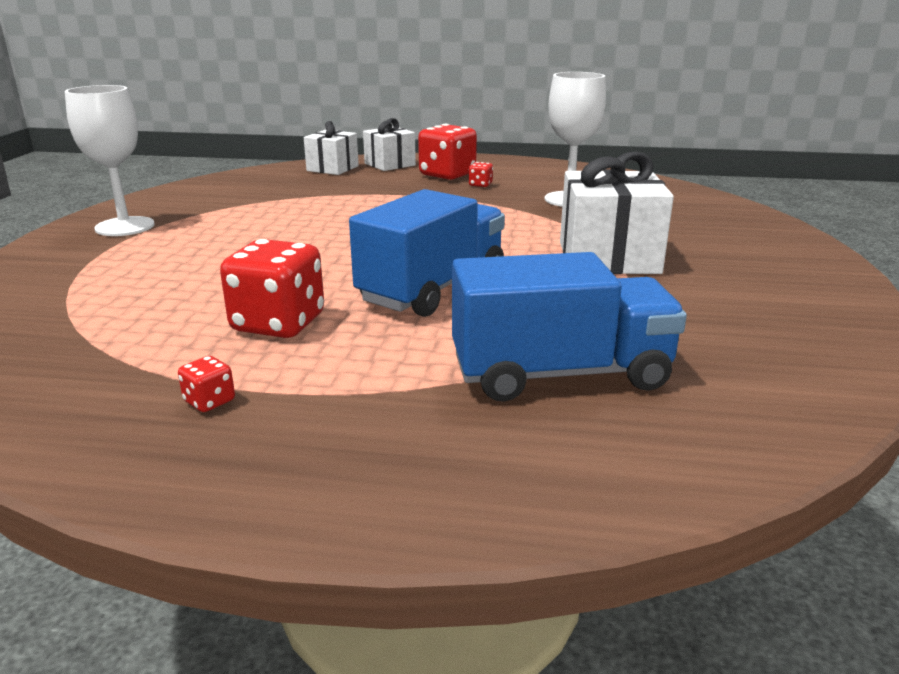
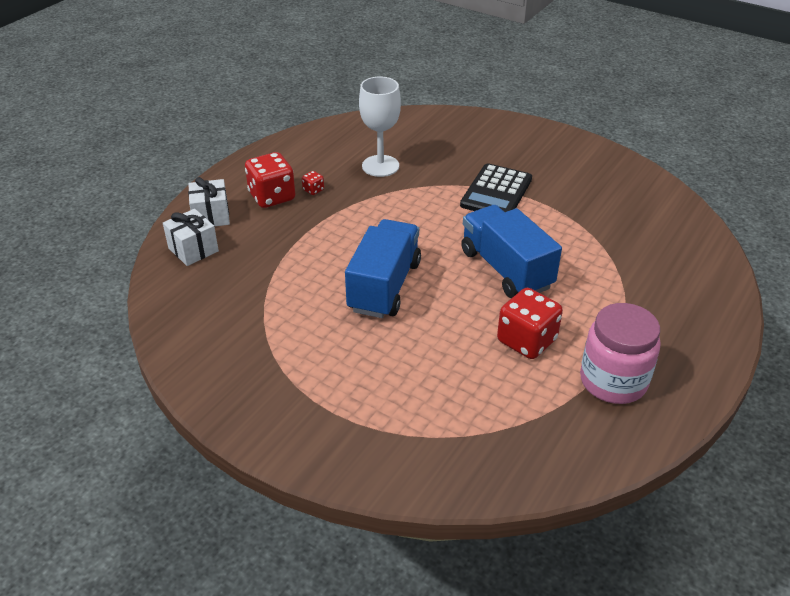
camera: 65 degrees left, 15 degrees up
white goblet [65,85,155,236] -> none
red dice [178,356,235,412] -> pink jar [580,303,661,404]
blue truck [452,252,687,402] -> blue truck moved to [345,219,421,318]
white gift [560,152,674,274] -> black calculator [460,163,532,212]

